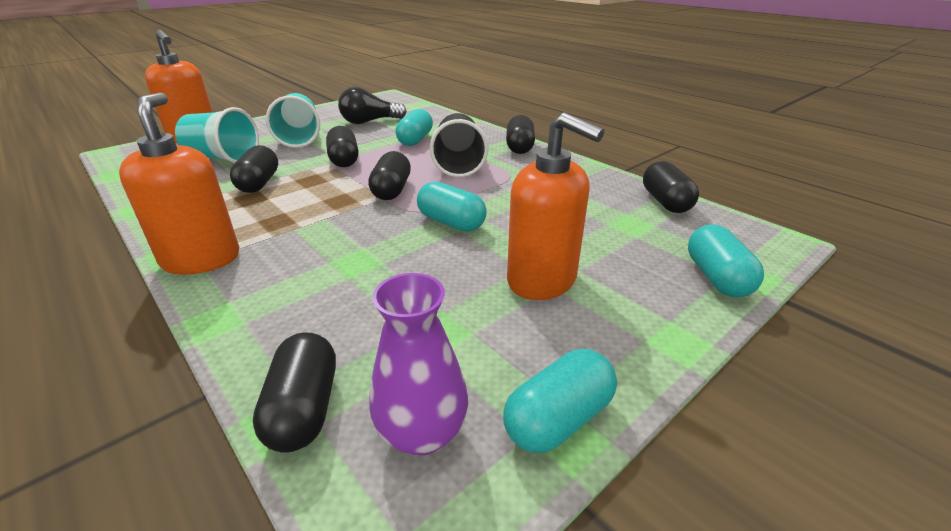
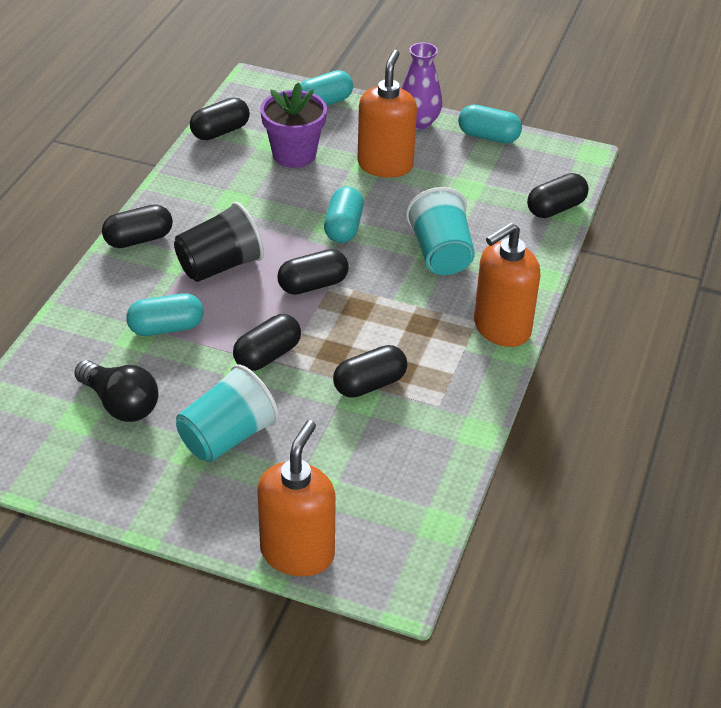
camera: 120 degrees left, 10 degrees up
turquoise cup [175,107,259,163] -> turquoise cup moved to [406,187,475,275]
purple vase [369,273,468,456] -> purple vase moved to [402,42,442,129]
none -> purple flower pot [260,83,327,168]

